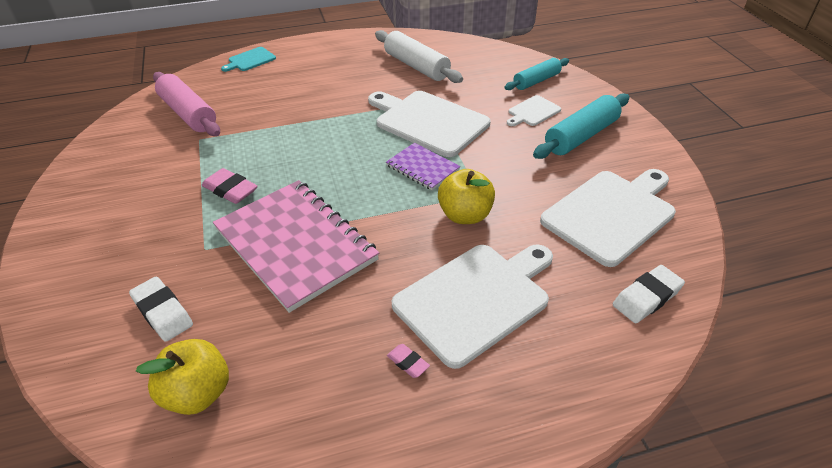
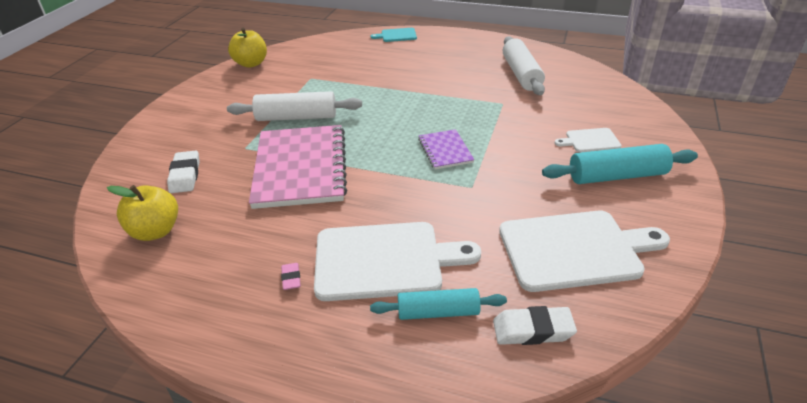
camera: 35 degrees right, 5 degrees down
pink rolling pin [153,72,220,136] -> none
pink eraser [202,168,258,204] -> white rolling pin [227,91,362,121]
white cutting board [368,91,490,157] -> none
yellow apple [438,169,495,224] -> yellow apple moved to [228,28,267,68]
turquoise rolling pin [504,58,569,90] -> turquoise rolling pin moved to [370,288,507,320]

